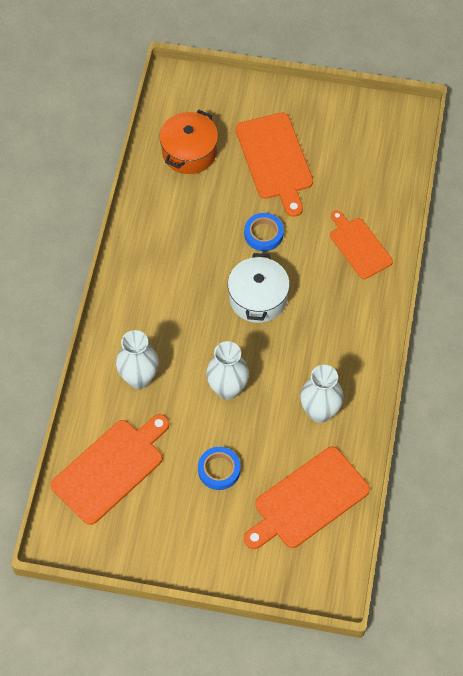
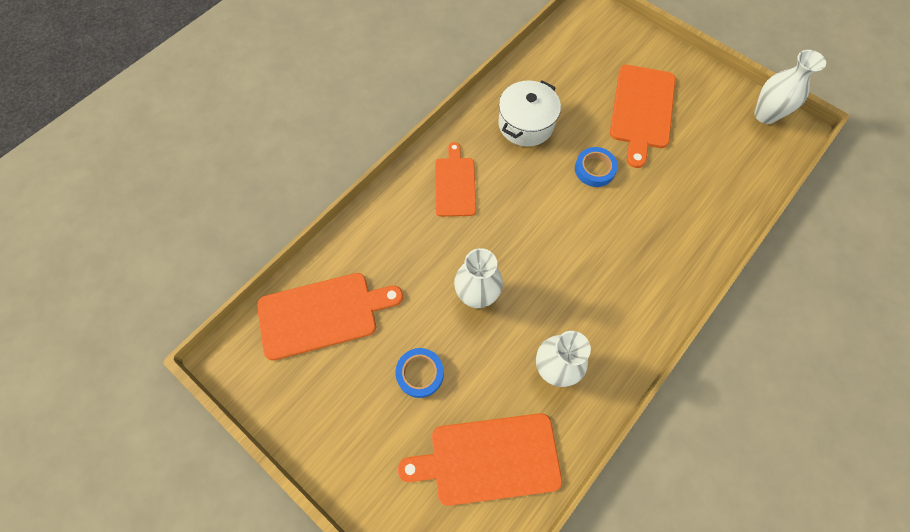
camera: 30 degrees right, 5 degrees up
white vase [116,330,159,389] -> white vase moved to [754,50,826,124]
orange pot [159,110,218,174] -> none
white pot [228,253,290,323] -> white pot moved to [498,80,561,147]
orange cutting board [330,210,393,279] -> orange cutting board moved to [435,142,476,217]

